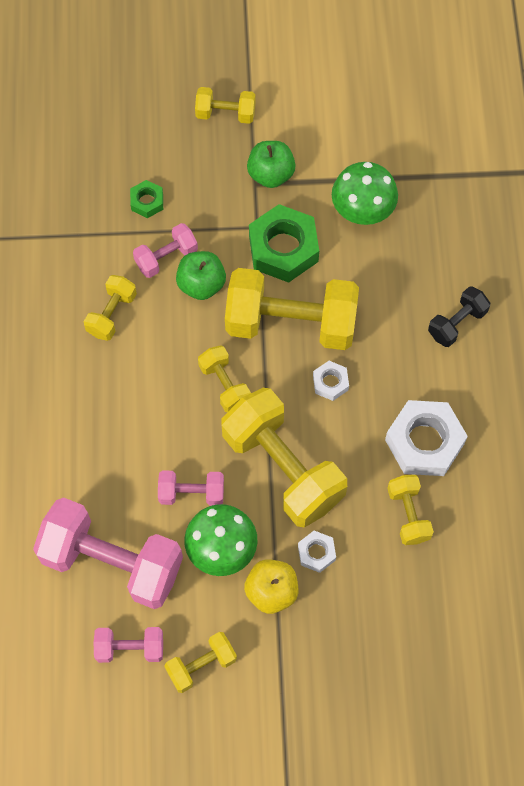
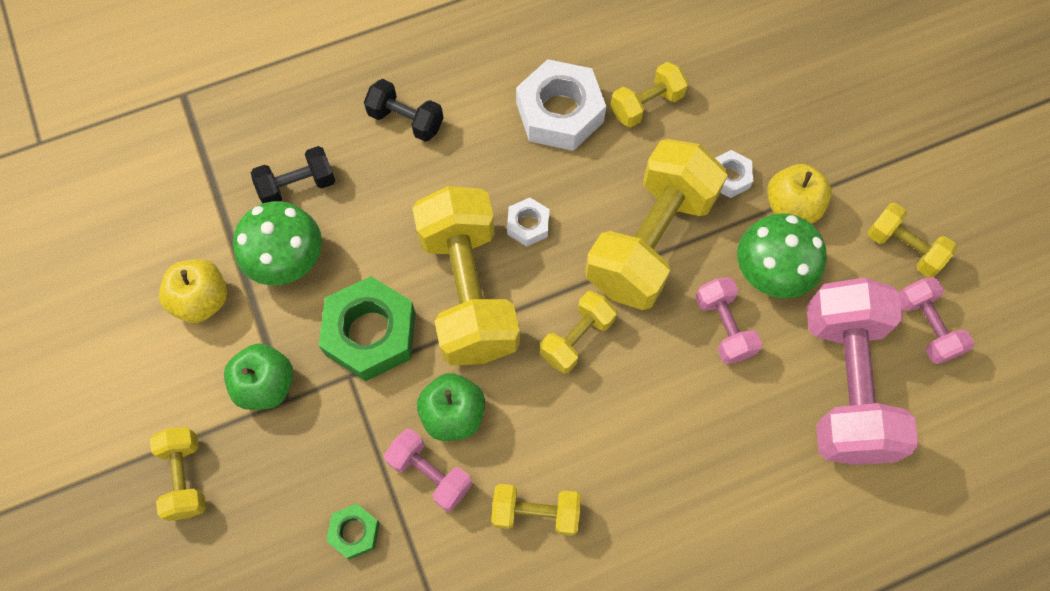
camera: 110 degrees left, 0 degrees up
none -> yellow apple [159,259,227,323]
none -> black dumbbell [251,146,335,204]

